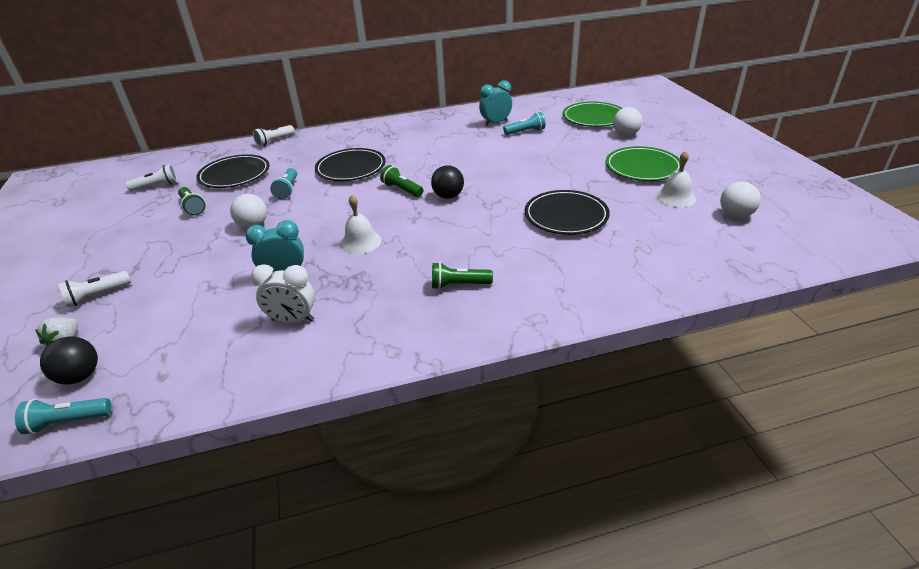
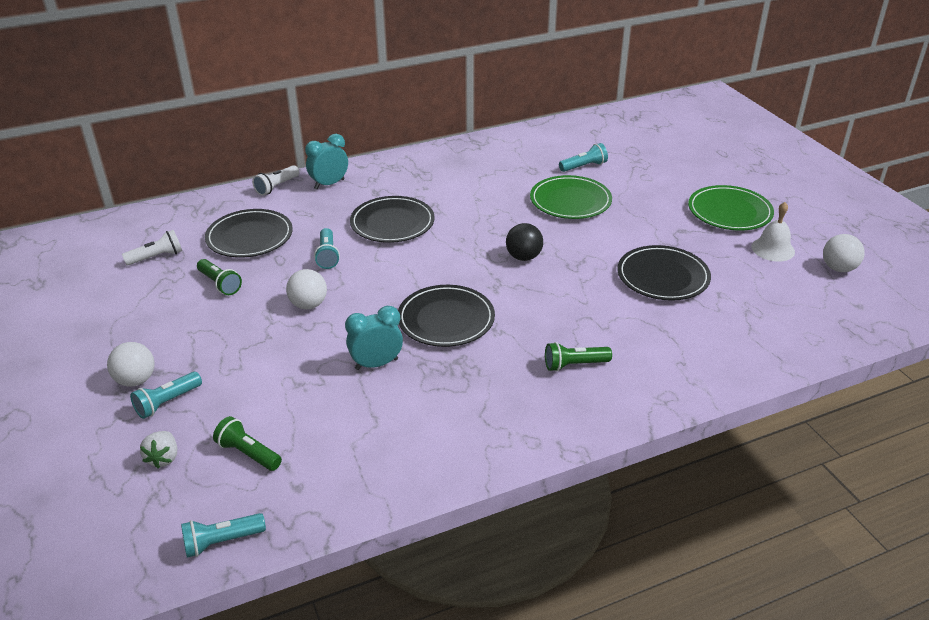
camera: 10 degrees left, 0 degrees up
black ball [40,336,98,385] -> none
white flashlight [58,271,131,307] -> turquoise flashlight [130,372,202,419]
white clock [251,264,315,323] -> none
white bell [340,195,381,254] -> black plate [398,285,495,347]
green flashlight [380,165,423,197] -> green flashlight moved to [213,416,282,471]
turquoise clock [479,80,512,126] -> turquoise clock moved to [305,134,348,189]
green plate [563,102,622,127] -> green plate moved to [530,175,612,219]
white ball [613,107,642,136] -> white ball moved to [107,342,155,386]

